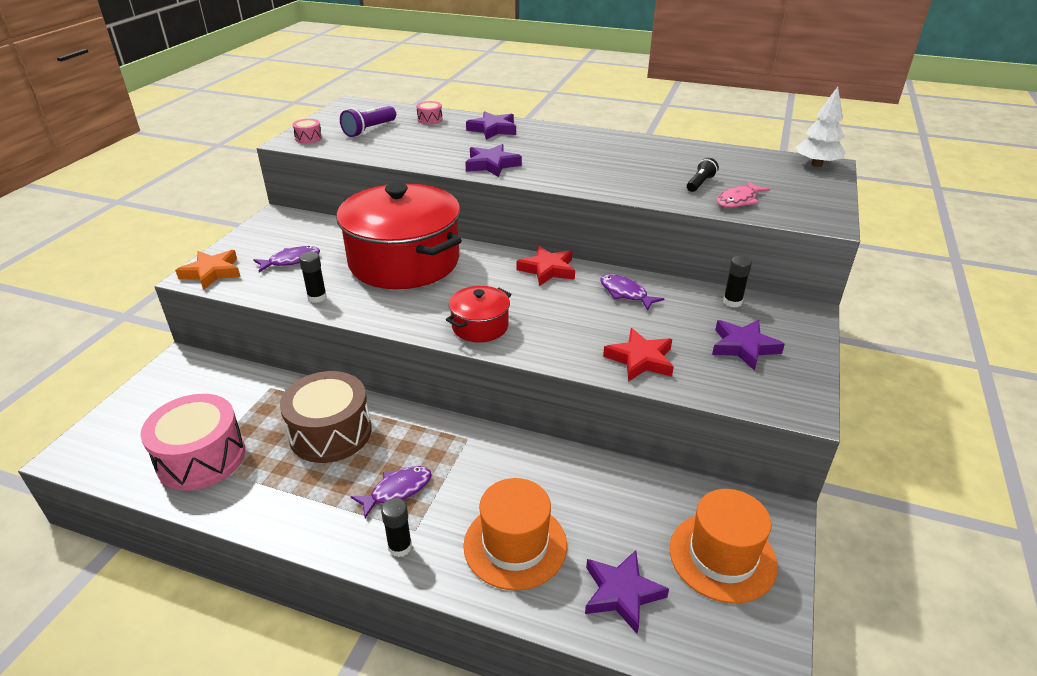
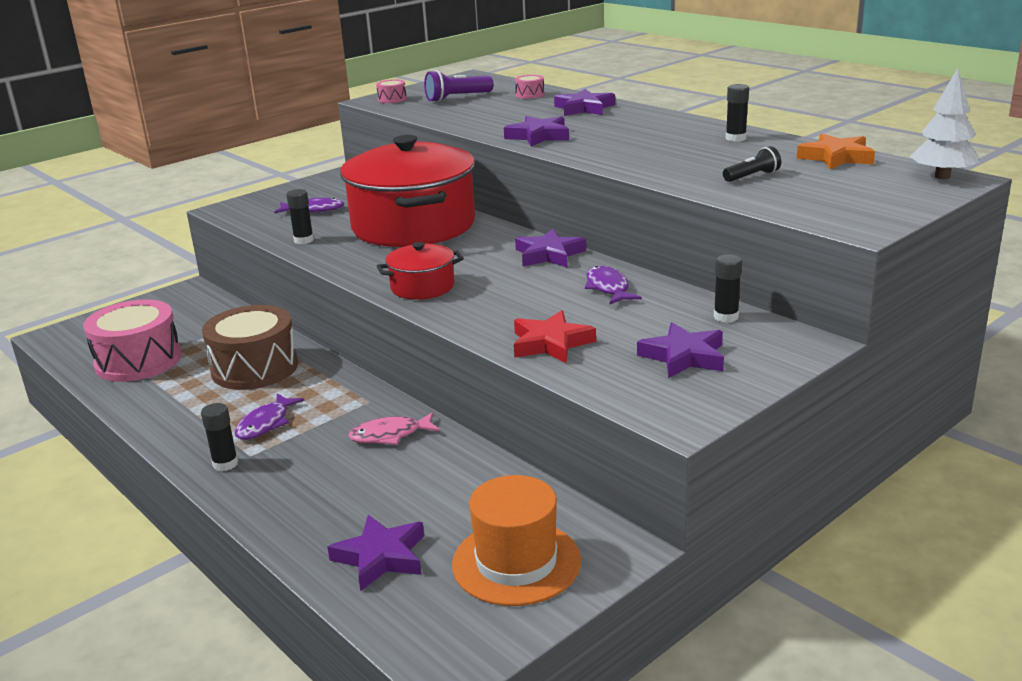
camera: 30 degrees right, 10 degrees down
orange star [175,250,241,290] -> orange star moved to [797,133,875,169]
purple fish [351,466,432,518] -> purple fish turned 120 degrees clockwise [235,393,305,440]
orange hat [463,478,567,590] -> none
red star [517,246,575,286] -> purple star [515,229,586,267]
pink fish [717,181,770,208] -> pink fish moved to [348,412,440,445]
none -> black glue stick [726,84,749,142]

